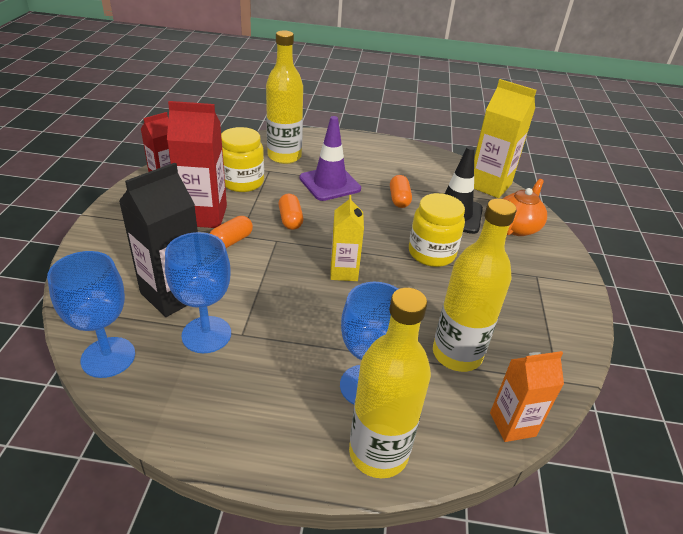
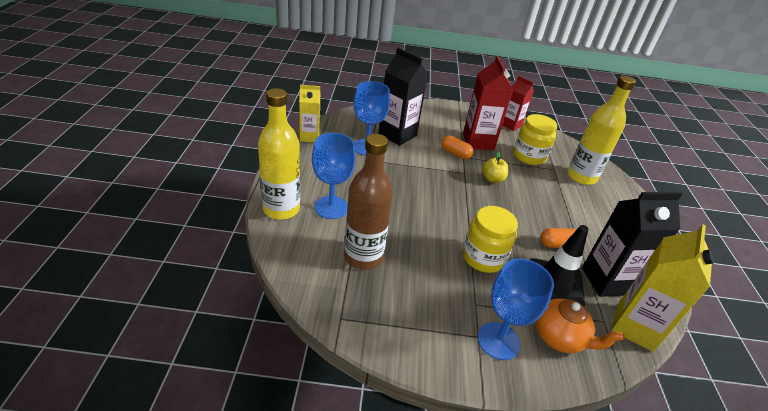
camera: 85 degrees right, 0 degrees up
blue goblet [47,251,135,378] -> blue goblet moved to [477,258,554,360]
orange capsule [278,194,303,230] -> yellow apple [482,152,509,183]
purple traffic cone [299,116,361,201] -> none
yellow carton [330,195,364,281] -> yellow carton moved to [299,85,320,142]
yellow bottle [433,198,517,372] -> brown bottle [344,134,393,270]
orange carton [490,351,564,442] -> none
none -> black carton [582,192,683,297]

